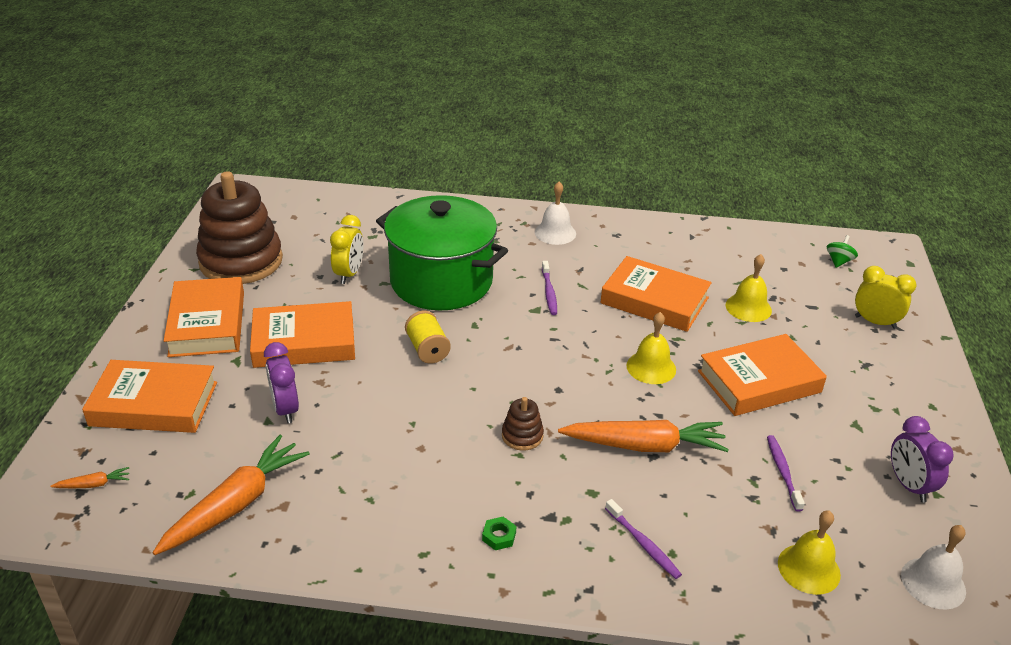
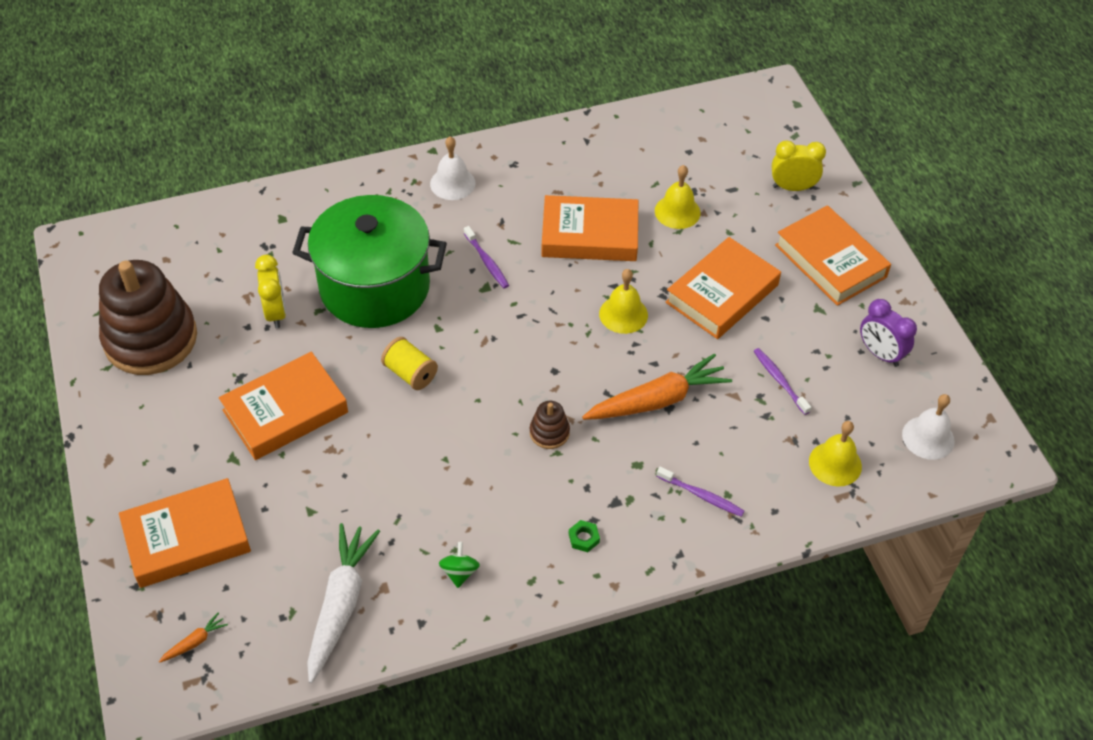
camera: 25 degrees left, 15 degrees up
orange carrot [153,435,310,555] -> white carrot [307,523,380,683]
orange book [164,277,244,357] -> orange book moved to [775,205,891,306]
purple clock [264,342,299,423] -> none
green spinning top [827,235,858,268] -> green spinning top moved to [439,542,480,588]

